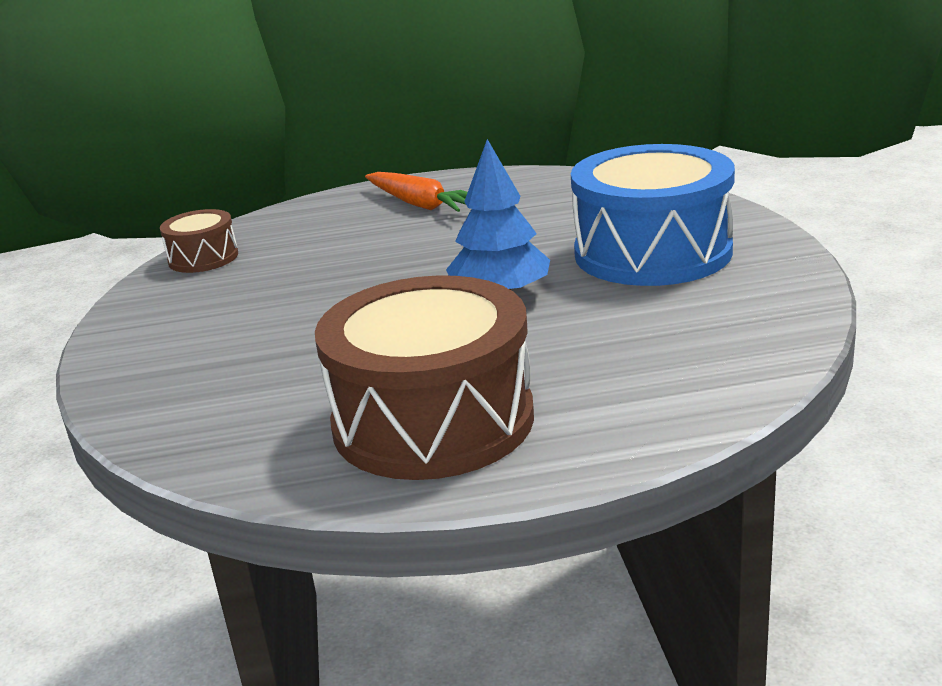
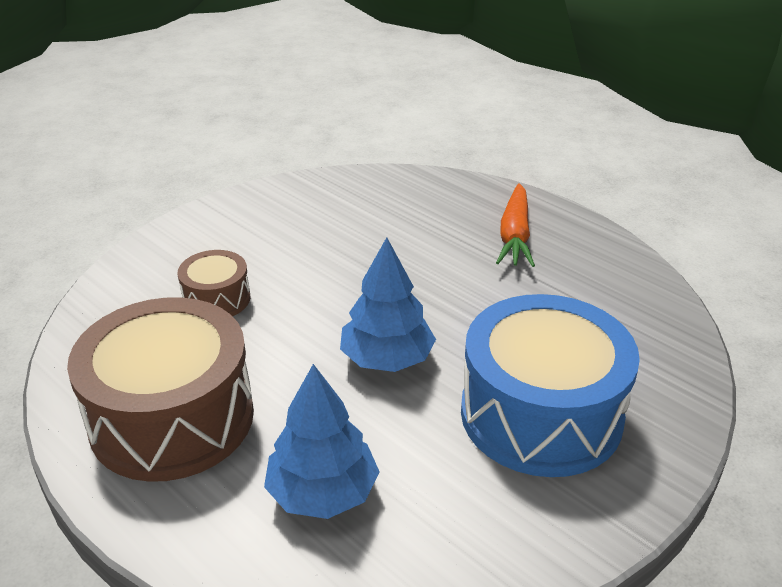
camera: 50 degrees right, 10 degrees up
brown drum [160,209,238,273] -> brown drum moved to [178,250,250,316]
none -> blue tree [264,364,380,519]

